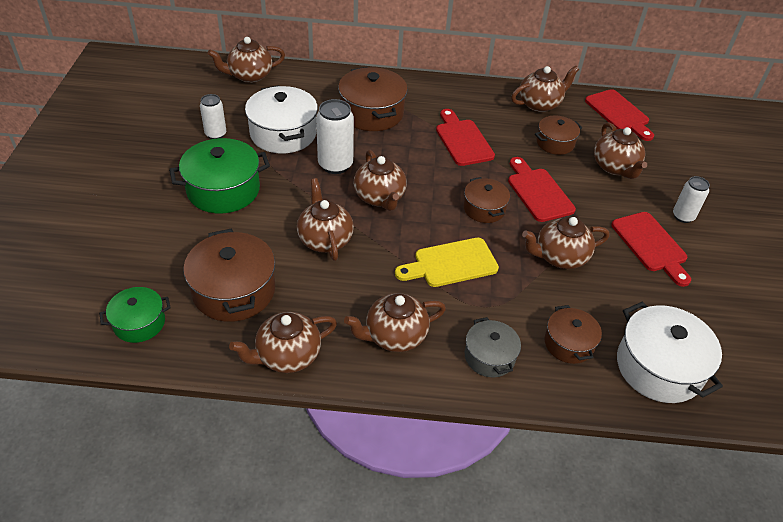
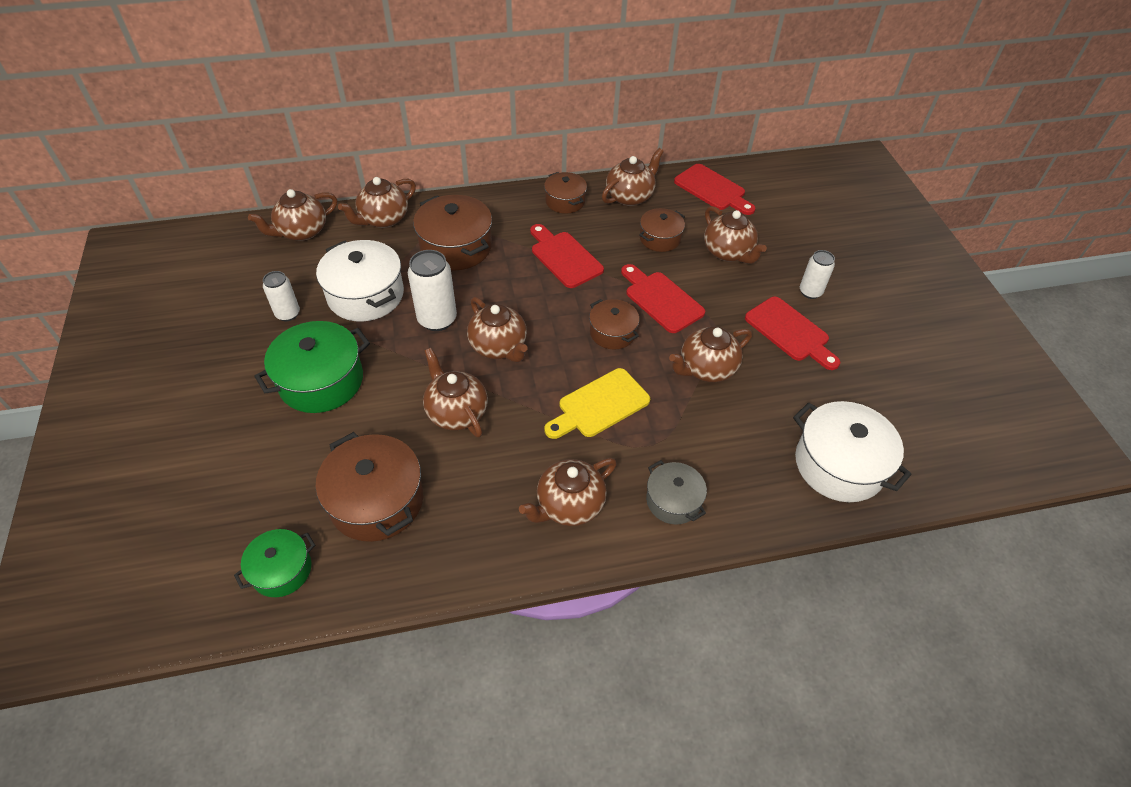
camera: 15 degrees left, 5 degrees up
brown teapot [229,312,337,373] -> brown teapot moved to [338,177,416,228]
brown pot [544,305,602,364] -> brown pot moved to [544,172,587,214]

